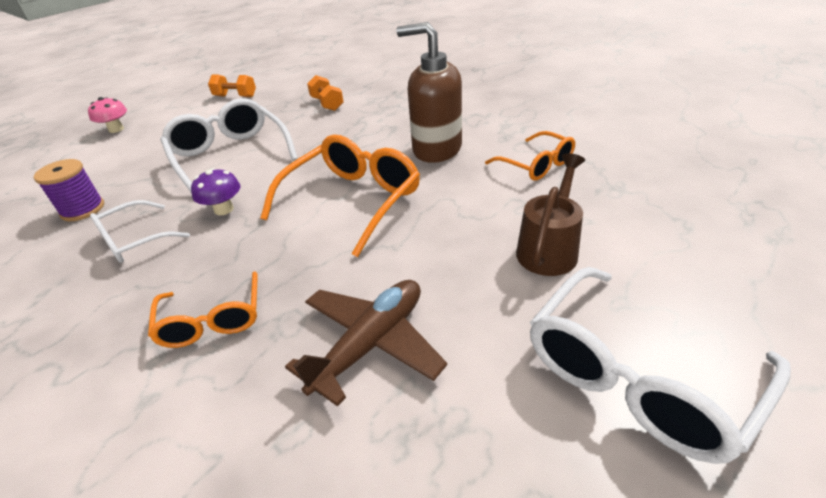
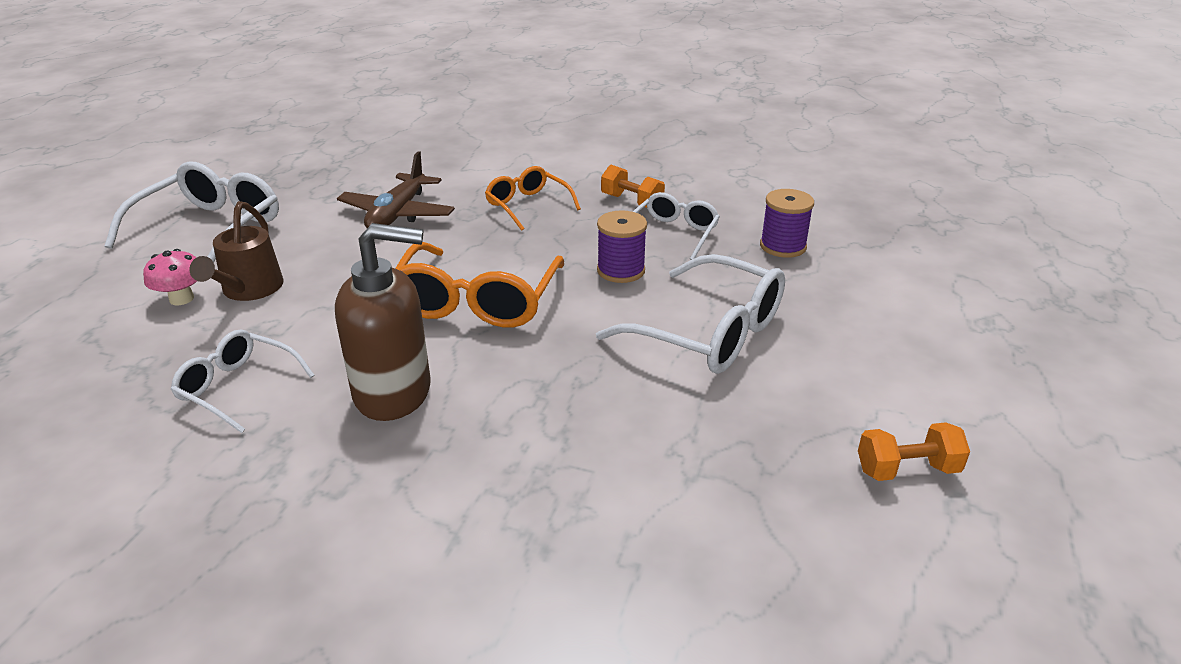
camera: 155 degrees right, 5 degrees down
pink mushroom [88,97,127,133] -> pink mushroom moved to [143,249,197,305]
purple mushroom [191,168,240,215] -> purple spool [597,210,647,283]
orange dumbbell [307,75,343,111] -> orange dumbbell moved to [601,165,665,208]
orange glasses [485,131,575,181] -> white glasses [171,330,315,433]

